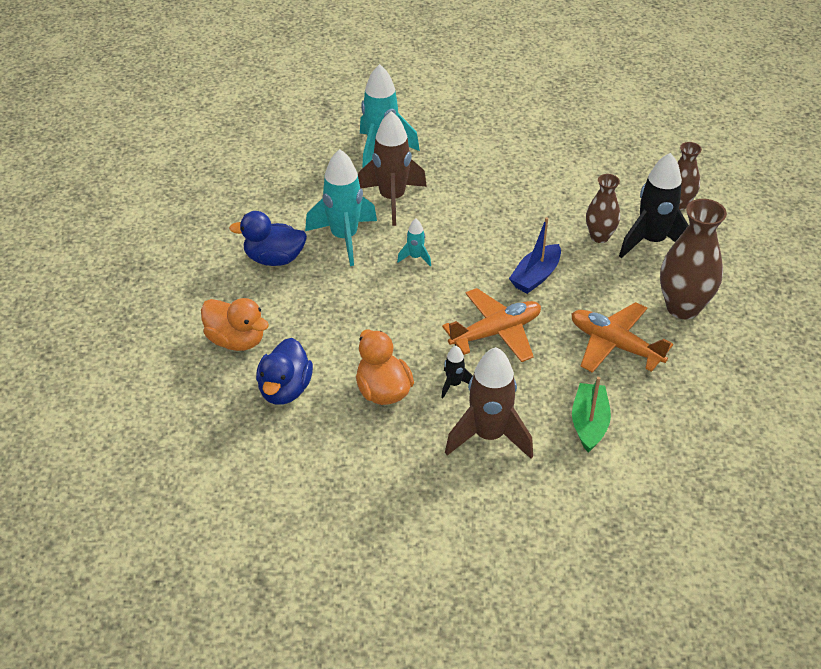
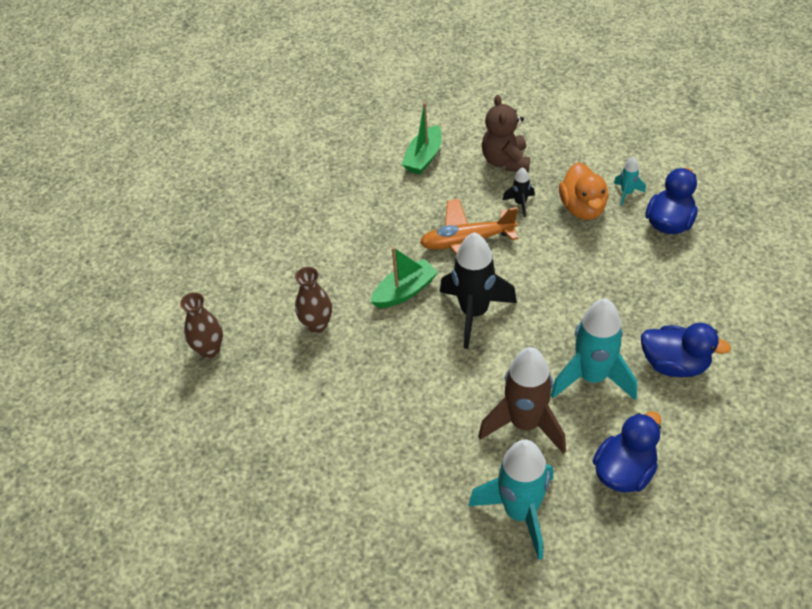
camera: 160 degrees left, 5 degrees up
orange duck [201,298,269,351] -> none
turquoise rocket [397,219,431,266] -> turquoise rocket moved to [614,157,646,206]
brown rocket [445,347,533,459] -> brown teddy bear [482,95,530,172]
blue boat [509,217,561,294] -> green boat [371,247,438,308]
orange plane [572,302,673,373] -> none
black rocket [619,153,688,258] -> black rocket moved to [440,232,517,349]
brown vase [660,199,727,319] -> none
none -> blue duck [593,411,661,492]

